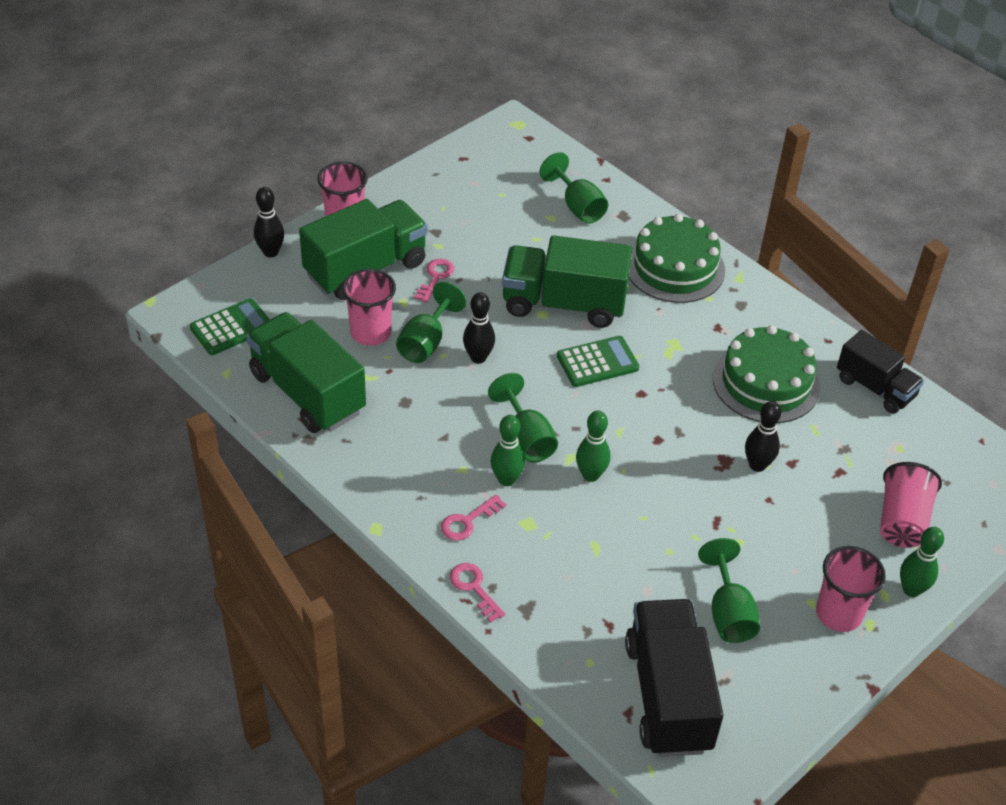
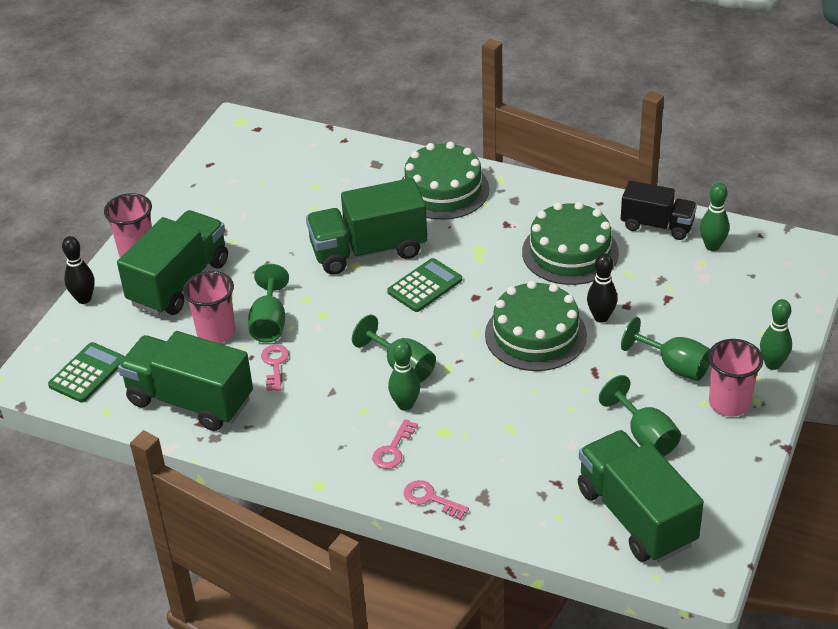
camera: 20 degrees left, 5 degrees down
pink key [414,259,454,302] -> pink key moved to [261,345,289,391]
black bowling pin [463,292,495,363] -> none
green goblet [539,152,608,224] -> green goblet moved to [621,317,710,381]
green bowling pin [576,411,610,482] -> green bowling pin moved to [700,183,729,251]
black truck [625,599,723,757] -> green truck [578,430,704,563]
pink cup [880,462,942,548] -> none
none -> green cake [485,281,587,371]

